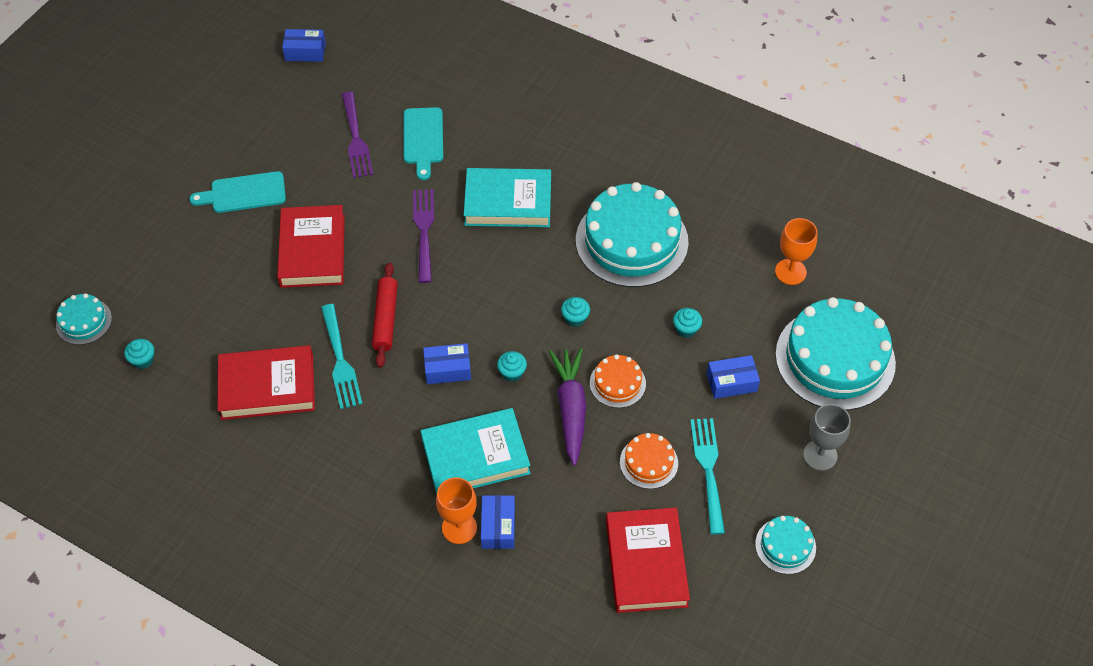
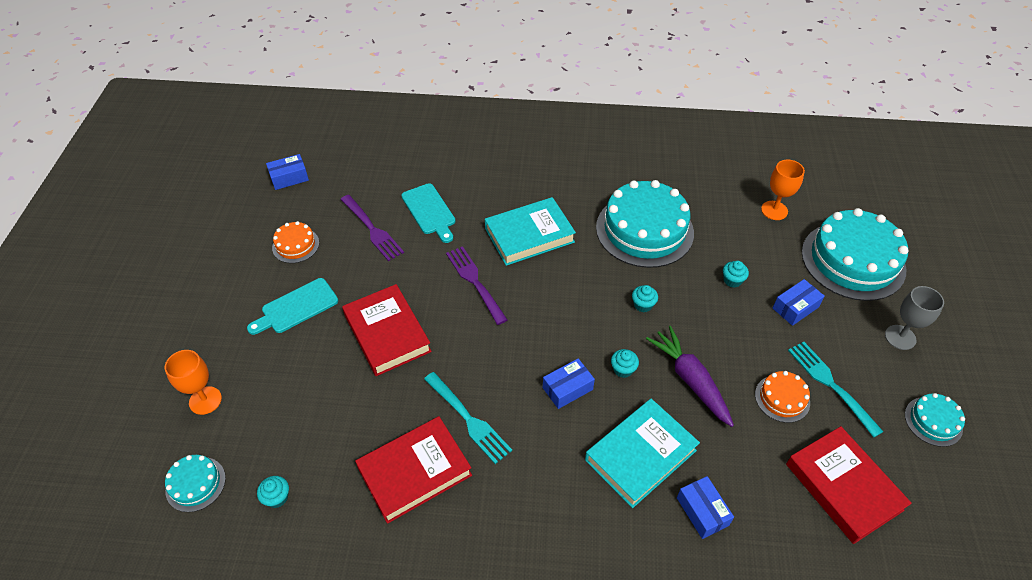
camera: 25 degrees left, 5 degrees down
red rolling pin [372,262,398,368] -> none
orange goblet [436,477,477,544] -> orange goblet moved to [165,350,222,415]
orange cake [590,354,646,408] -> orange cake moved to [272,221,319,263]

